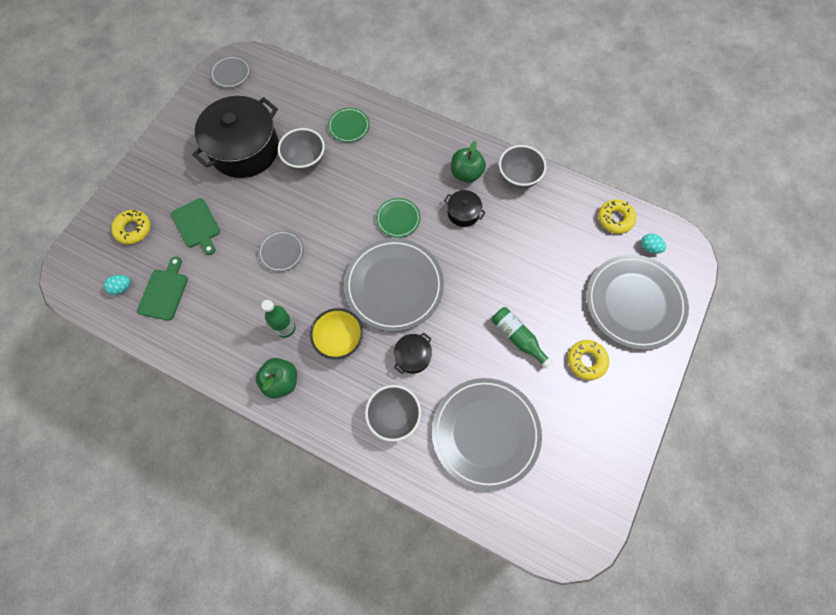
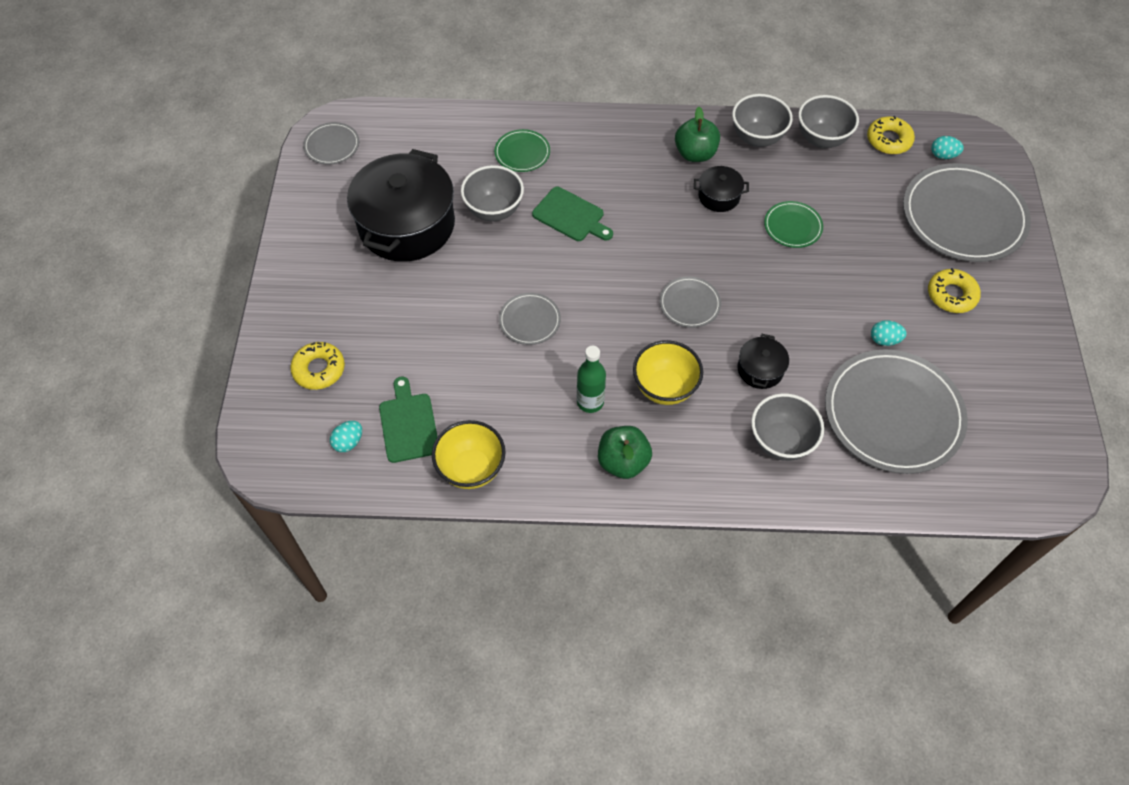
camera: 25 degrees left, 10 degrees down
green cutting board [171,198,220,255] -> green cutting board moved to [532,187,613,241]
grey plate [344,238,444,332] -> grey plate [660,276,721,328], size x0.47
green plate [376,198,421,238] -> green plate moved to [764,201,823,248]
green bottle [492,307,553,369] -> none
none -> yellow bowl [432,420,505,489]
none -> grey bowl [798,95,859,148]
none -> turquoise egg [871,320,907,346]

